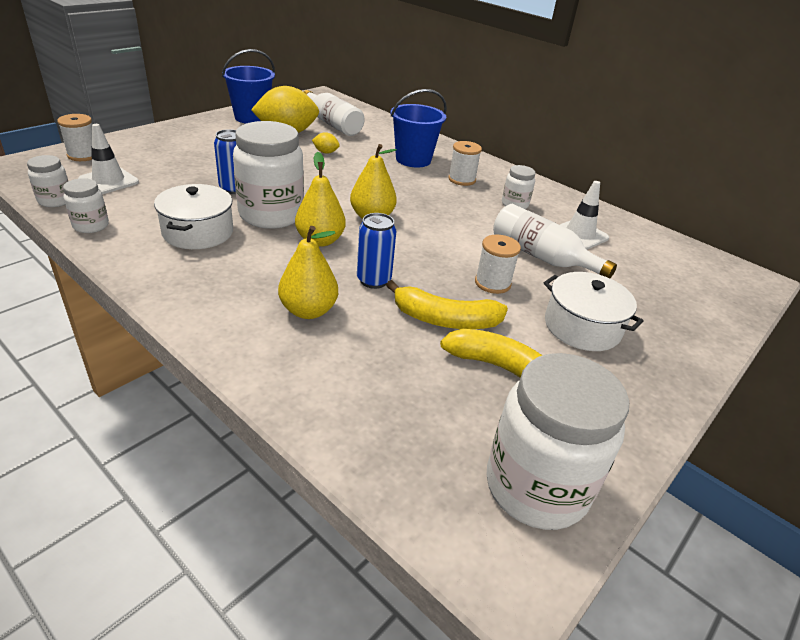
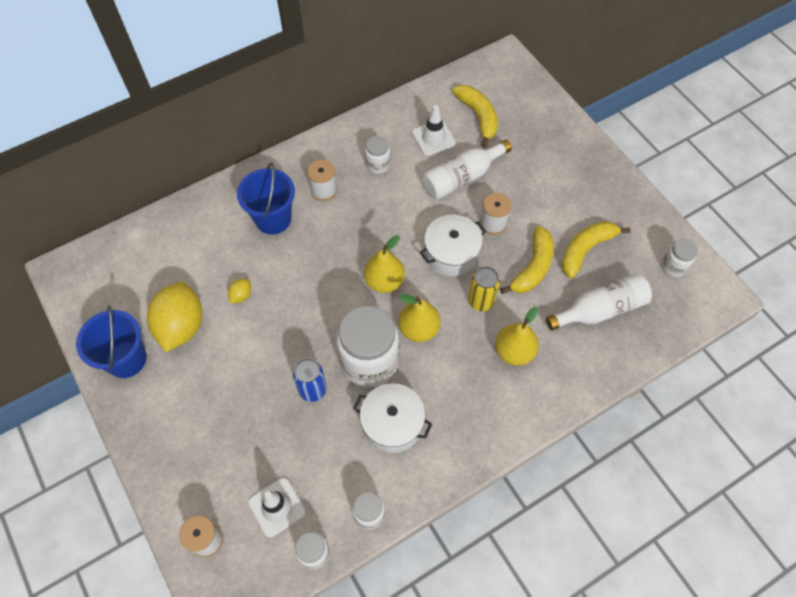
camera: 70 degrees left, 25 degrees up
white bottle [304,90,365,136] -> white bottle moved to [546,273,652,331]
blue can [357,213,396,289] -> yellow can [468,266,500,311]
white jar [487,353,629,530] -> white jar [661,239,698,277], size x0.48
white pot [544,272,643,351] -> white pot moved to [420,215,487,276]
none -> yellow banana [452,85,498,147]

